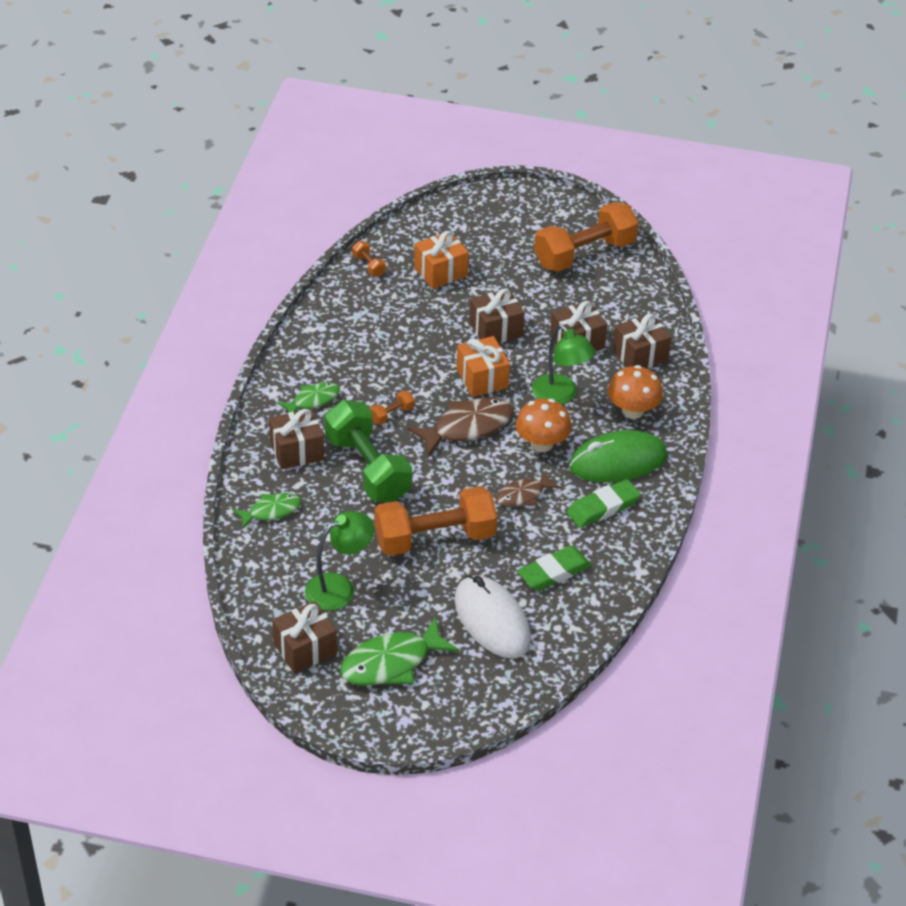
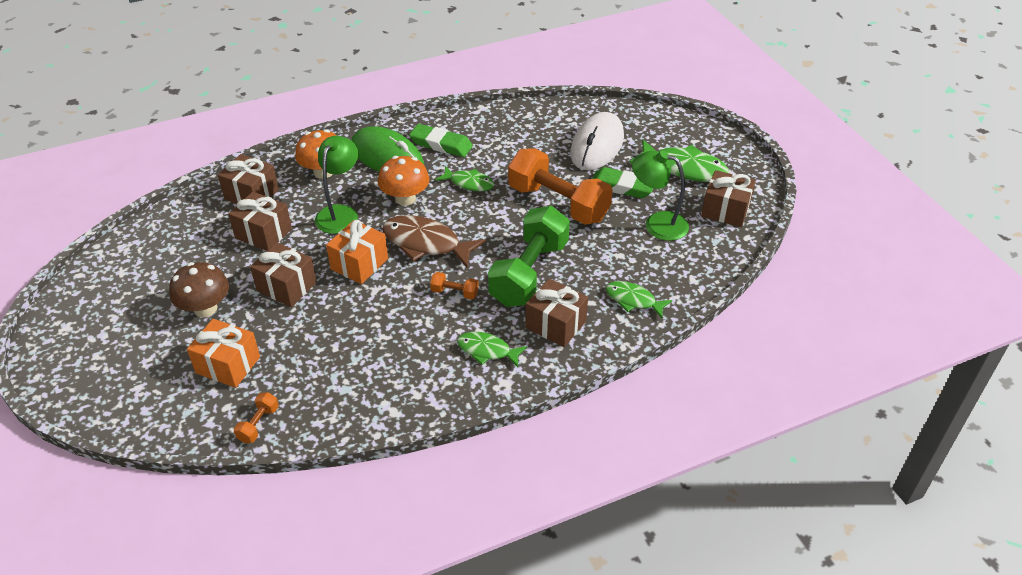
camera: 125 degrees left, 0 degrees up
brown fish [496,471,561,507] -> green fish [435,166,494,191]
green eraser [517,546,592,591] -> green eraser moved to [592,167,654,198]
orange dumbbell [534,202,639,272] -> none
none -> brown mushroom [169,262,229,317]

